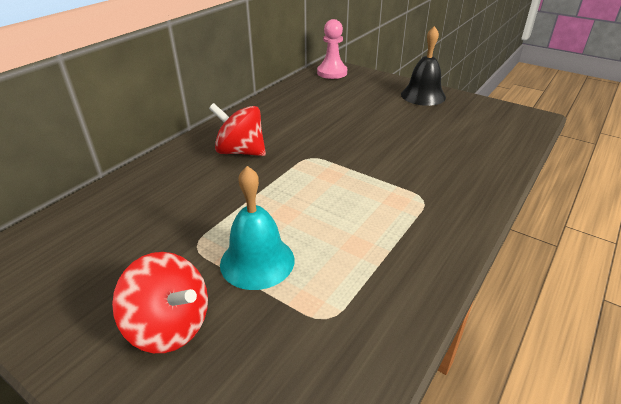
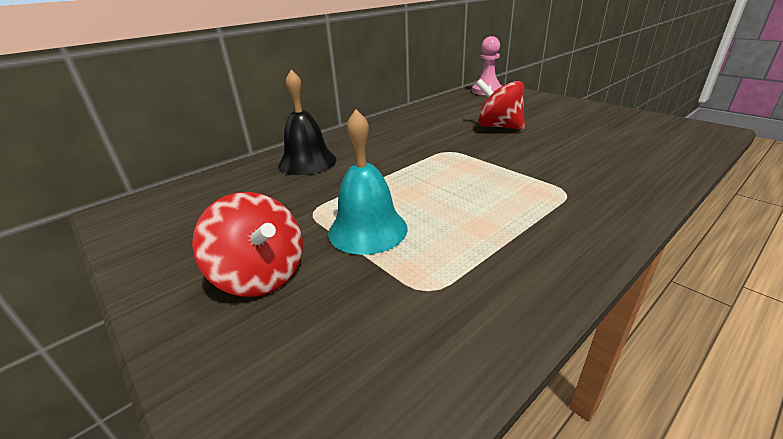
camera: 15 degrees right, 5 degrees down
red spinning top [209,103,266,156] -> red spinning top moved to [476,79,525,130]
black bell [401,26,446,106] -> black bell moved to [279,70,337,175]

